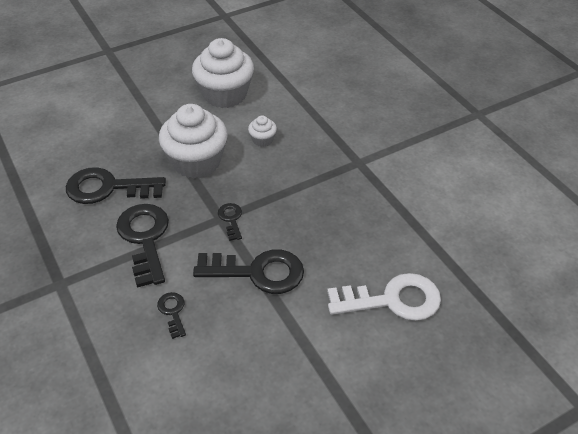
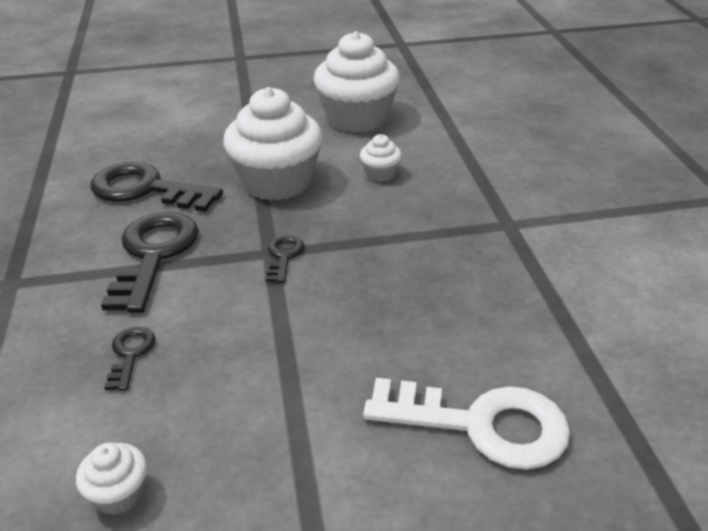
camera: 20 degrees right, 10 degrees down
black key [193,249,304,294] -> none
none -> white cupcake [76,443,147,515]

